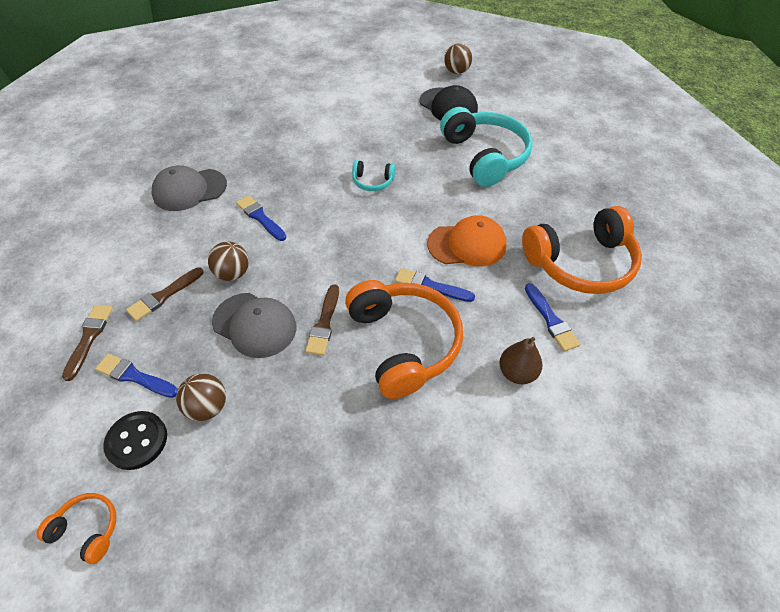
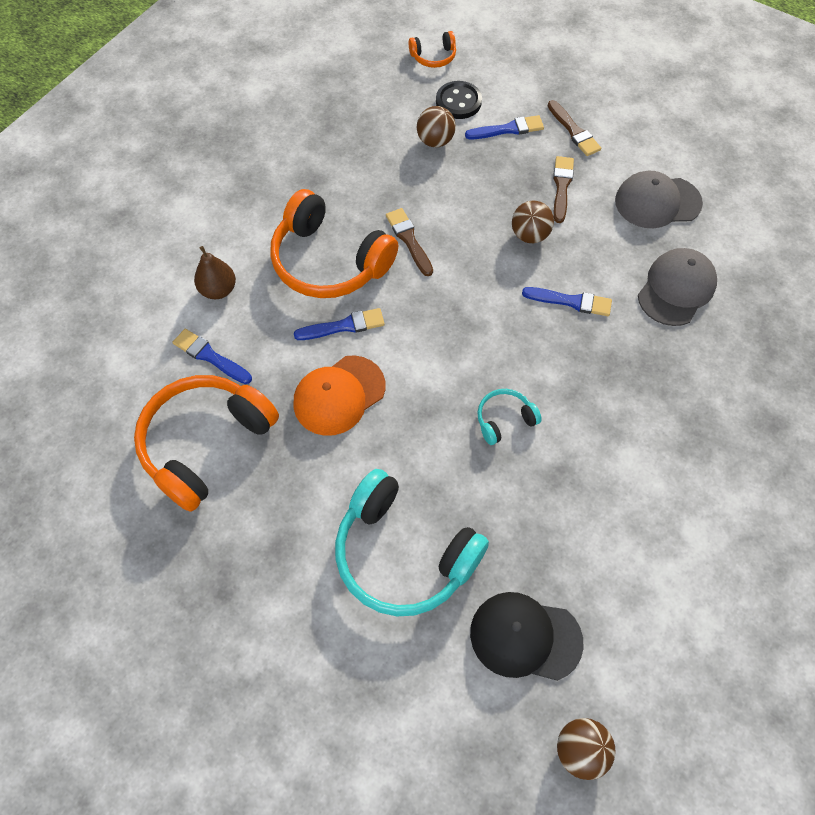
camera: 145 degrees right, 10 degrees up
grey cap [212,293,296,358] -> grey cap moved to [615,171,703,228]

